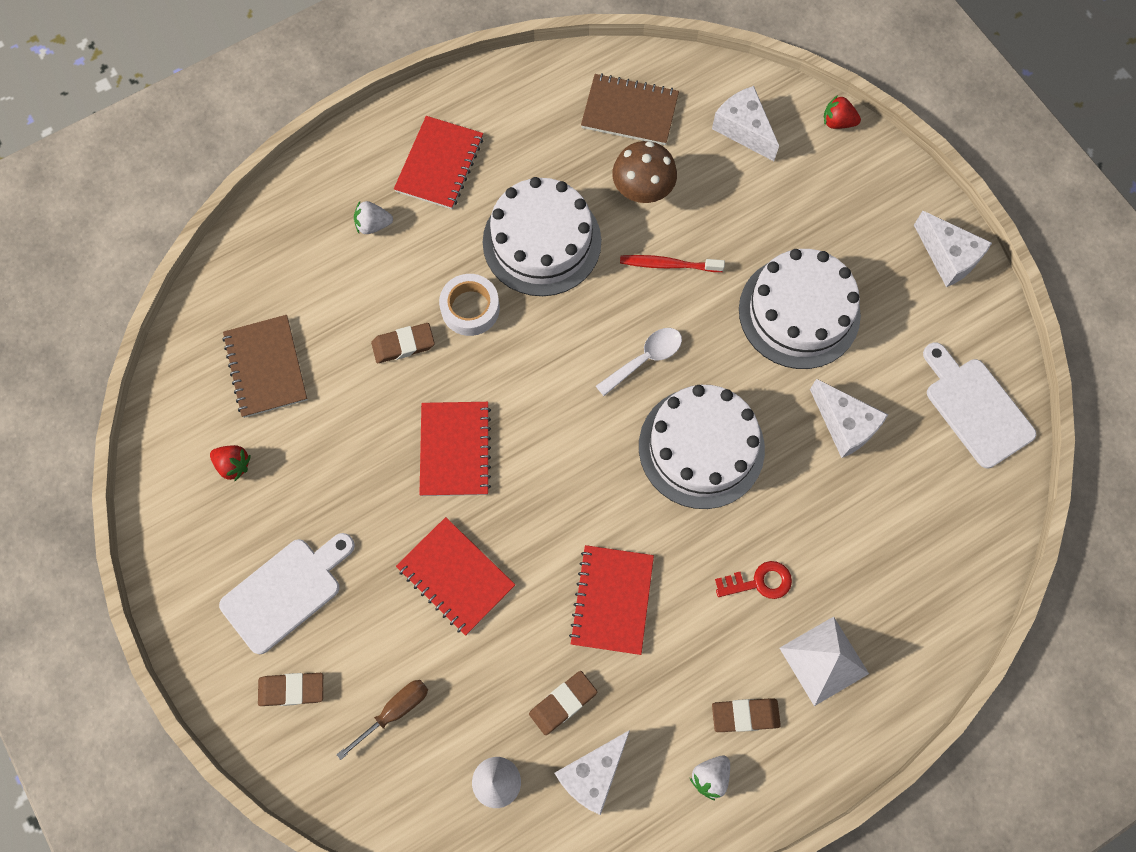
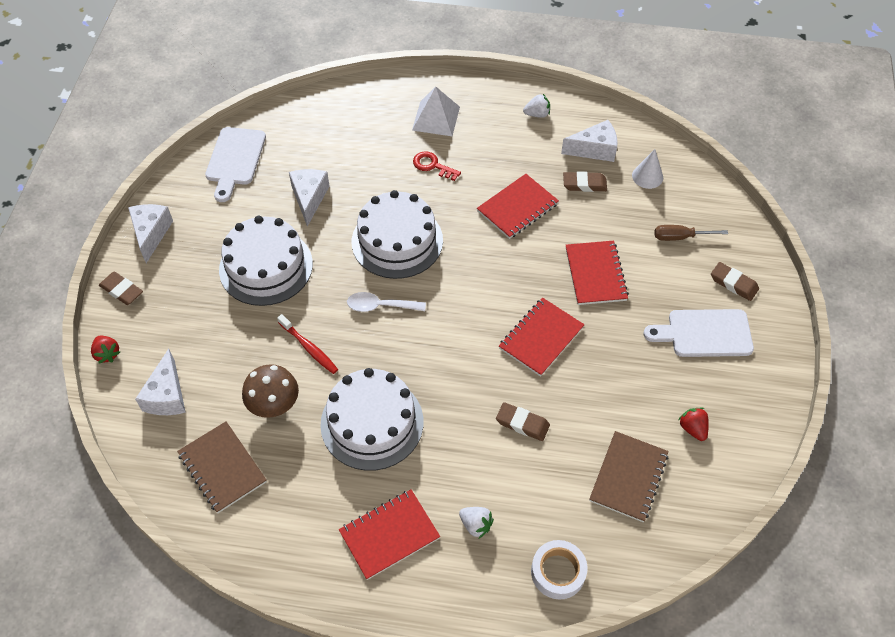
camera: 140 degrees left, 15 degrees down
white tape [439,274,500,336] -> white tape moved to [531,540,588,599]
brown eraser [712,698,781,732] -> brown eraser moved to [99,271,143,305]

